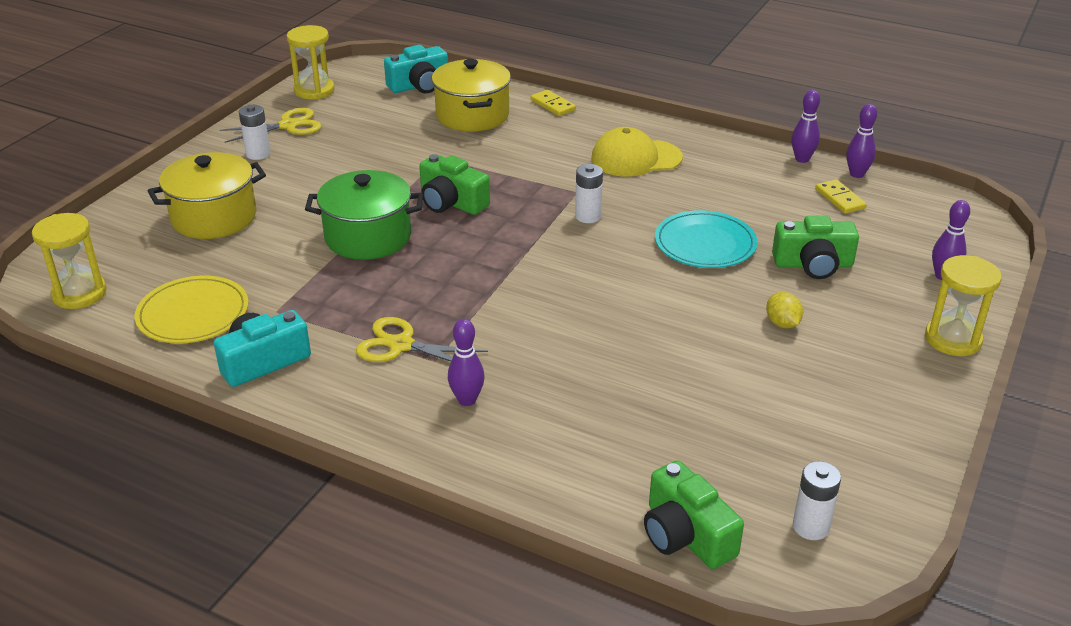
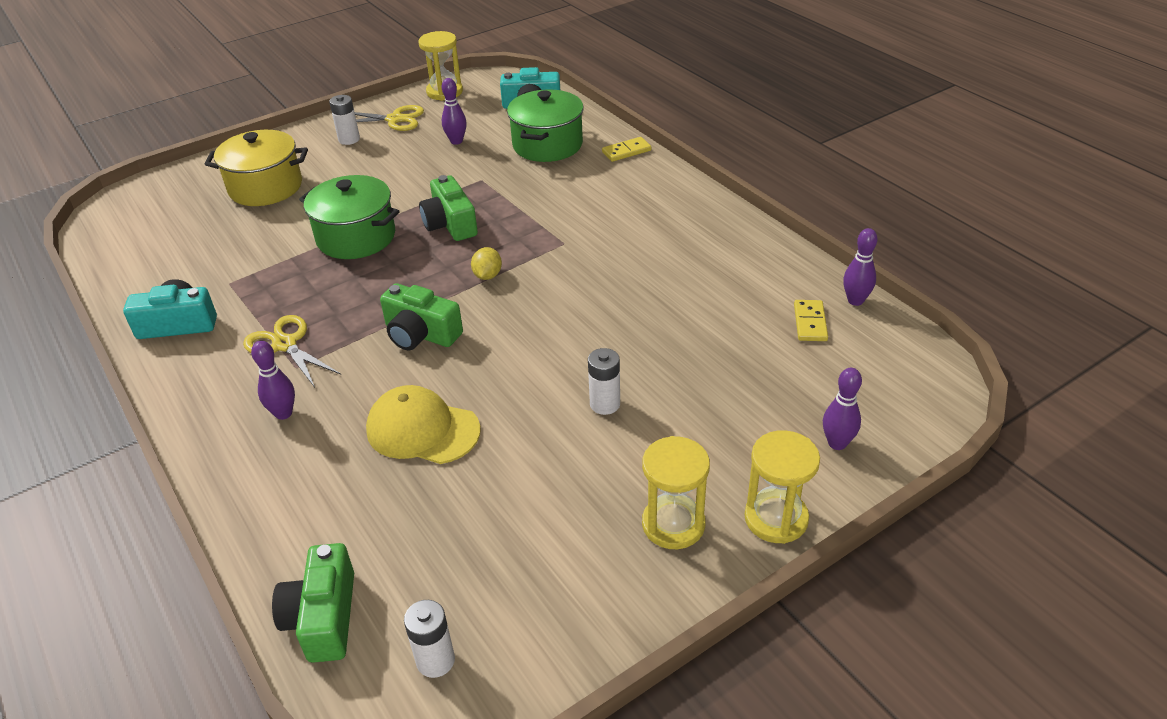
camera: 30 degrees right, 5 degrees up
yellow hourglass [32,213,107,309] -> yellow hourglass moved to [642,436,710,549]
yellow plate [135,276,248,343] -> none
yellow pot [432,59,511,132] -> green pot [507,89,584,162]
yellow domino [531,90,576,116] -> yellow domino turned 75 degrees clockwise [602,137,651,162]
white battery [575,164,603,223] -> white battery moved to [588,348,620,415]
yellow cap [591,127,683,177] -> yellow cap moved to [366,385,481,464]
turquoise plate [655,210,757,268] -> none
yellow lemon [766,292,803,328] -> yellow lemon moved to [471,247,502,280]
green camera [772,216,859,279] -> green camera moved to [380,283,463,350]
purple bowling pin [791,90,820,163] -> purple bowling pin moved to [442,78,467,145]

